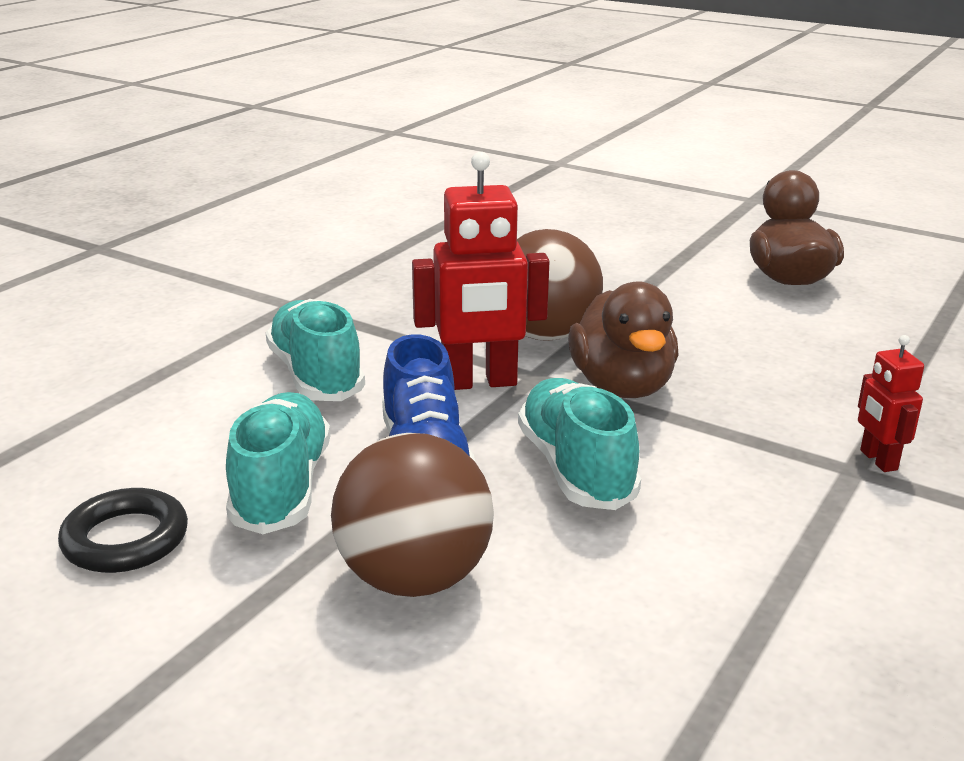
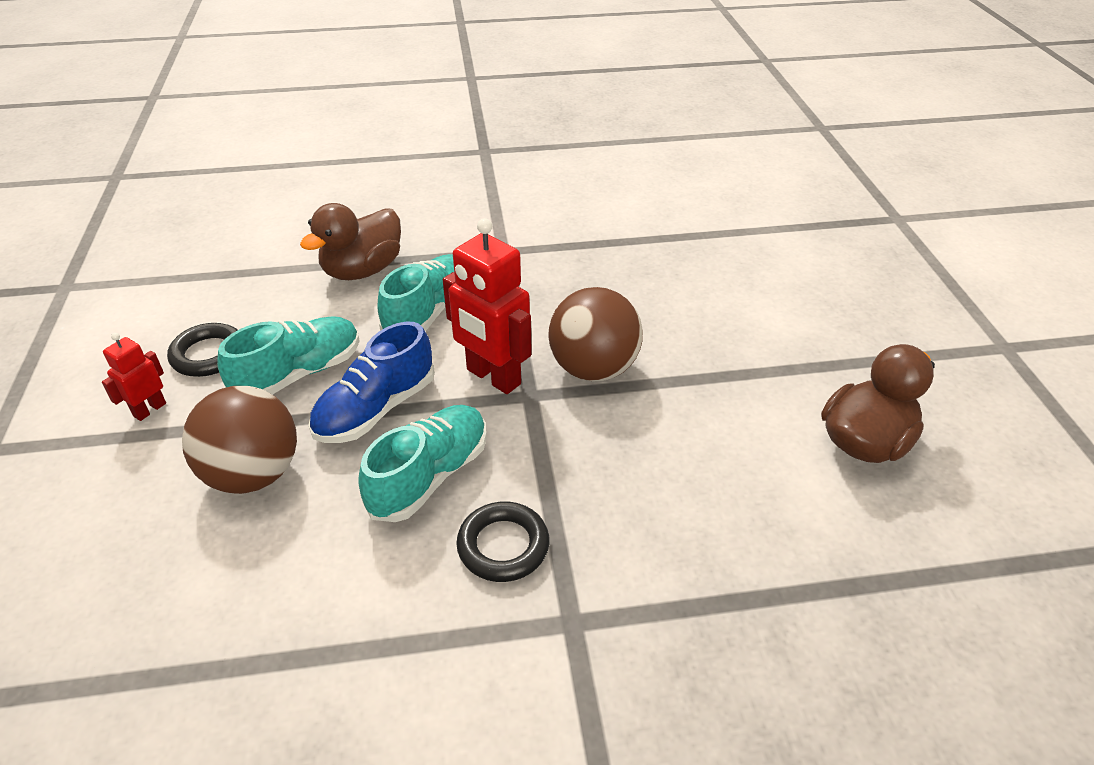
camera: 50 degrees right, 15 degrees up
brown duck [568,281,679,398] -> brown duck moved to [300,203,401,280]
red robot [858,335,924,472] -> red robot moved to [102,333,166,421]
none -> black ring [456,502,549,582]

